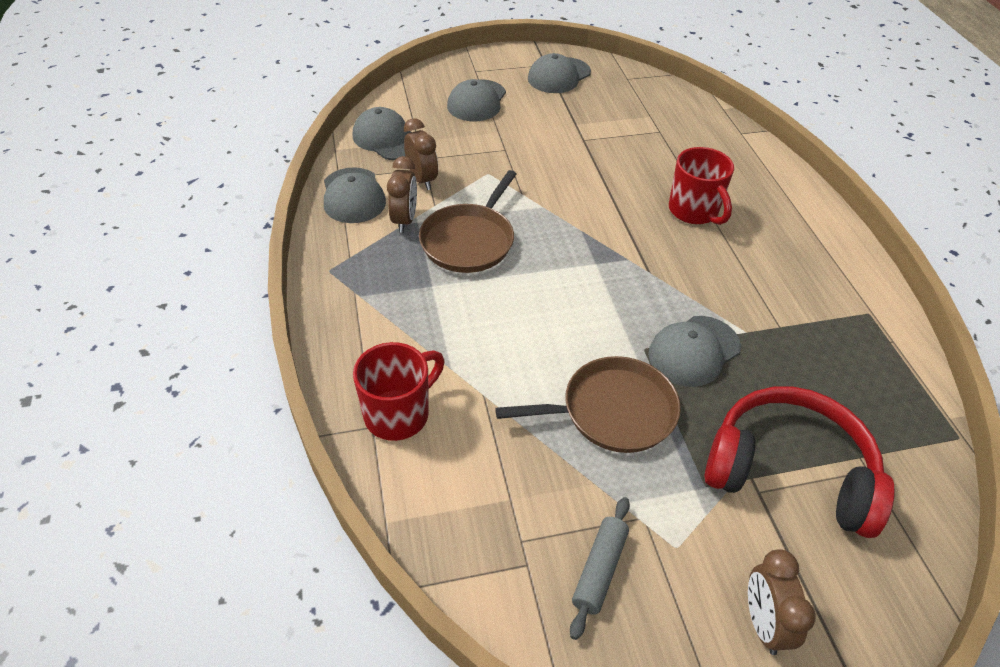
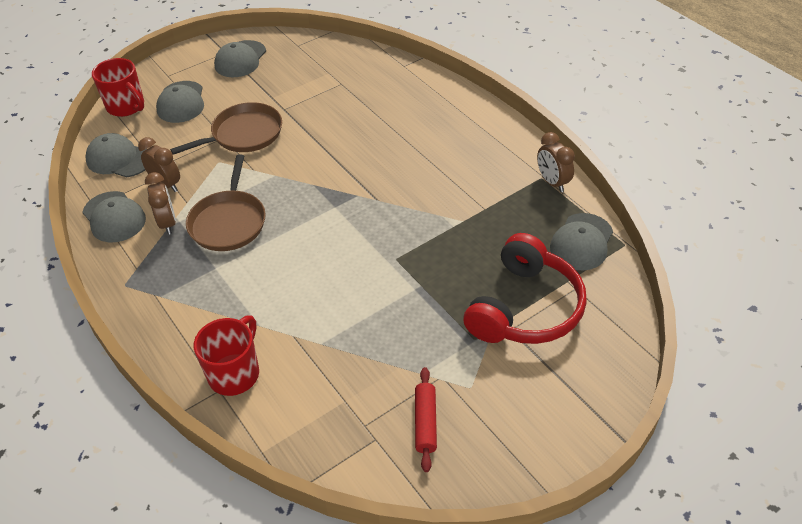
camera: 20 degrees left, 0 degrees up
brown pan [495,356,681,453] -> brown pan moved to [170,102,282,155]
grey rolling pin [570,497,630,640] -> red rolling pin [415,367,437,472]
grey cap [648,316,741,387] -> grey cap moved to [550,213,613,270]
red mug [669,147,734,225] -> red mug moved to [92,58,144,117]
red headphones [705,386,895,538] -> red headphones turned 120 degrees clockwise [463,233,587,344]
brown clock [748,549,816,655] -> brown clock moved to [537,132,575,192]

